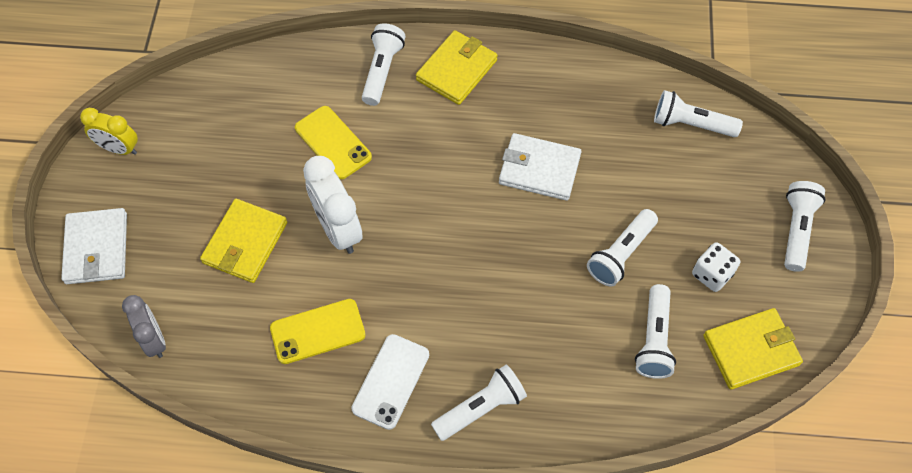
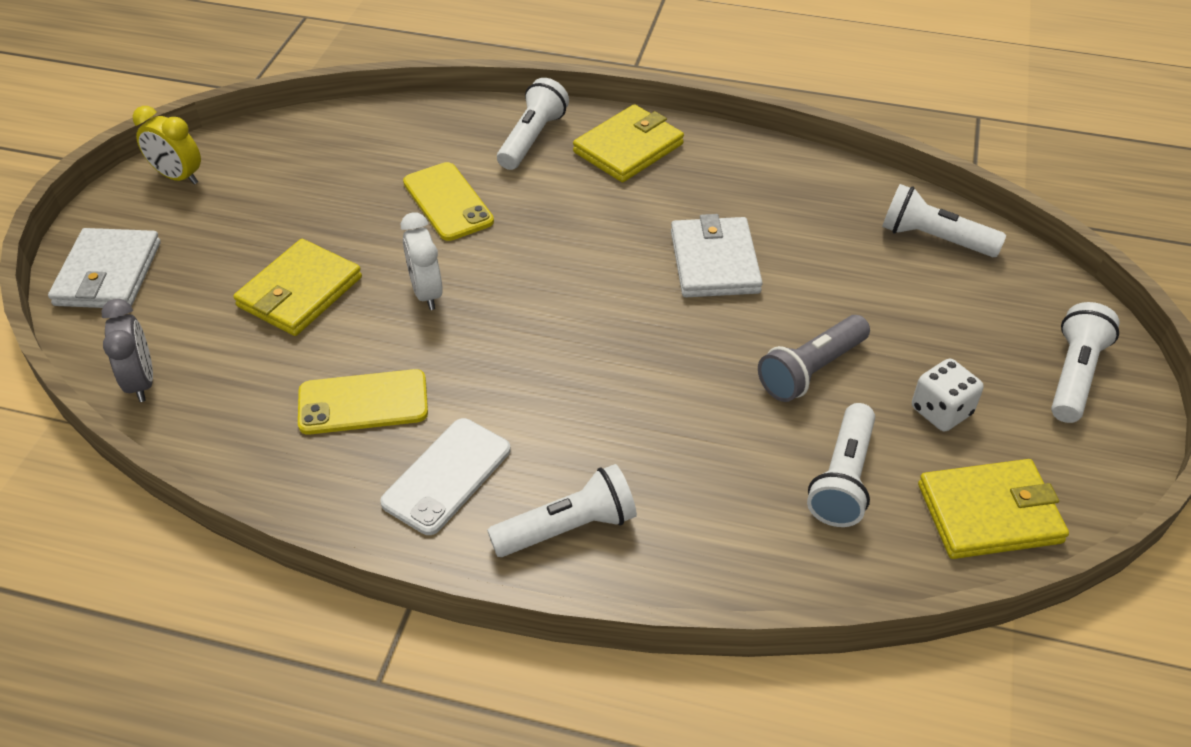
camera: 10 degrees right, 15 degrees down
white clock [303,156,363,254] -> white clock [401,212,443,310], size x0.65
white wallet [499,133,581,201] -> white wallet turned 60 degrees clockwise [671,214,763,297]
white flashlight [587,209,658,287] -> grey flashlight [758,315,870,402]

